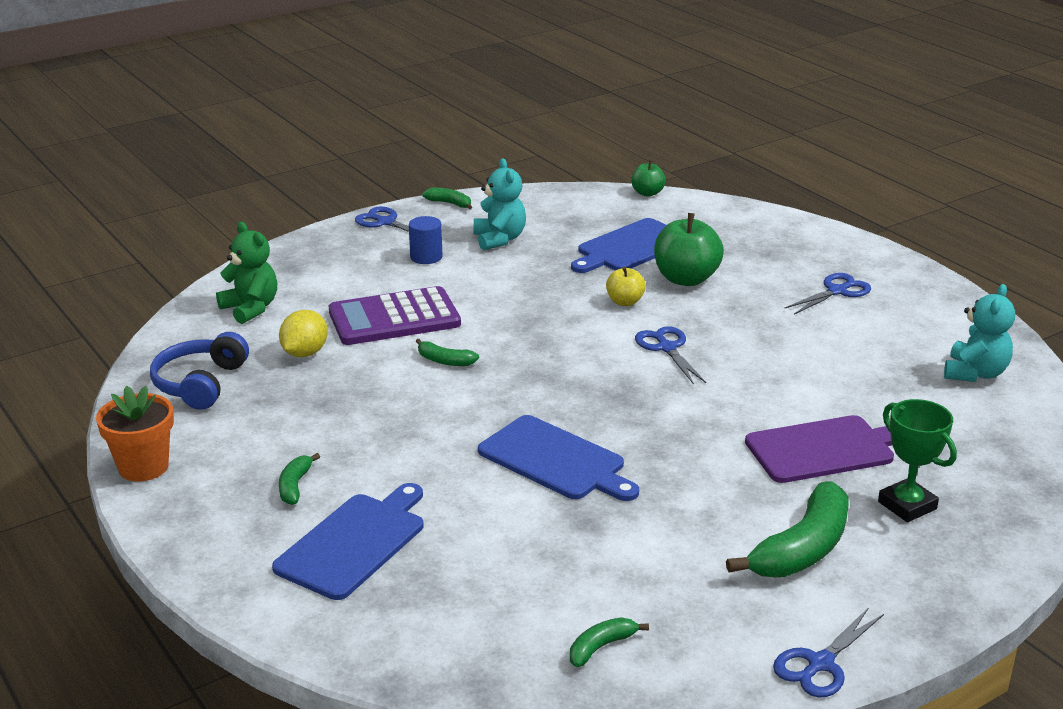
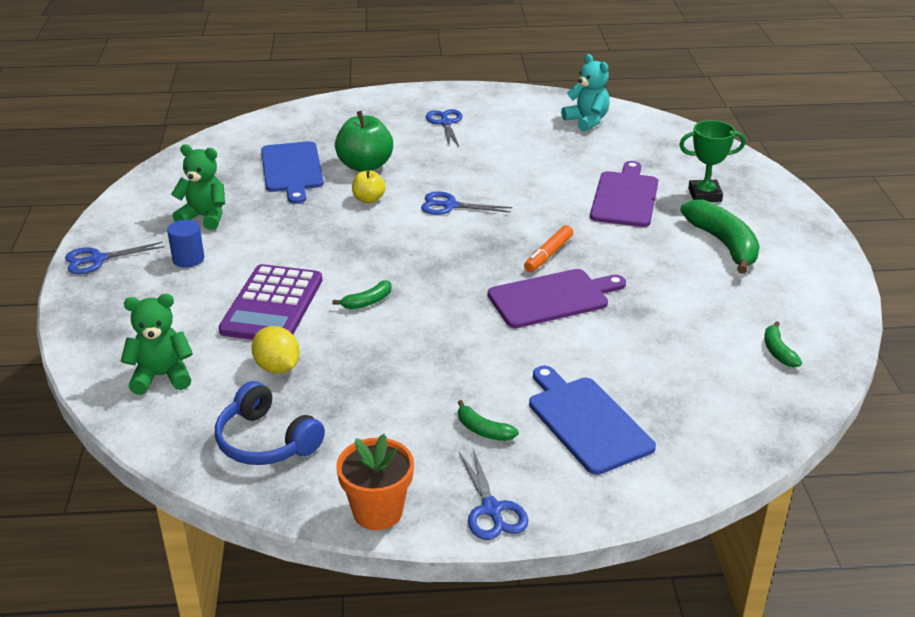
camera: 60 degrees left, 5 degrees up
green banana [422,188,472,210] -> none
turquoise teddy bear [473,159,526,250] -> green teddy bear [171,144,225,230]
blue cutting board [478,415,639,501] -> purple cutting board [488,269,626,328]
green apple [631,160,666,196] -> none
blue scissors [773,607,884,697] -> blue scissors moved to [459,449,528,540]
none -> orange marker [524,225,573,272]

